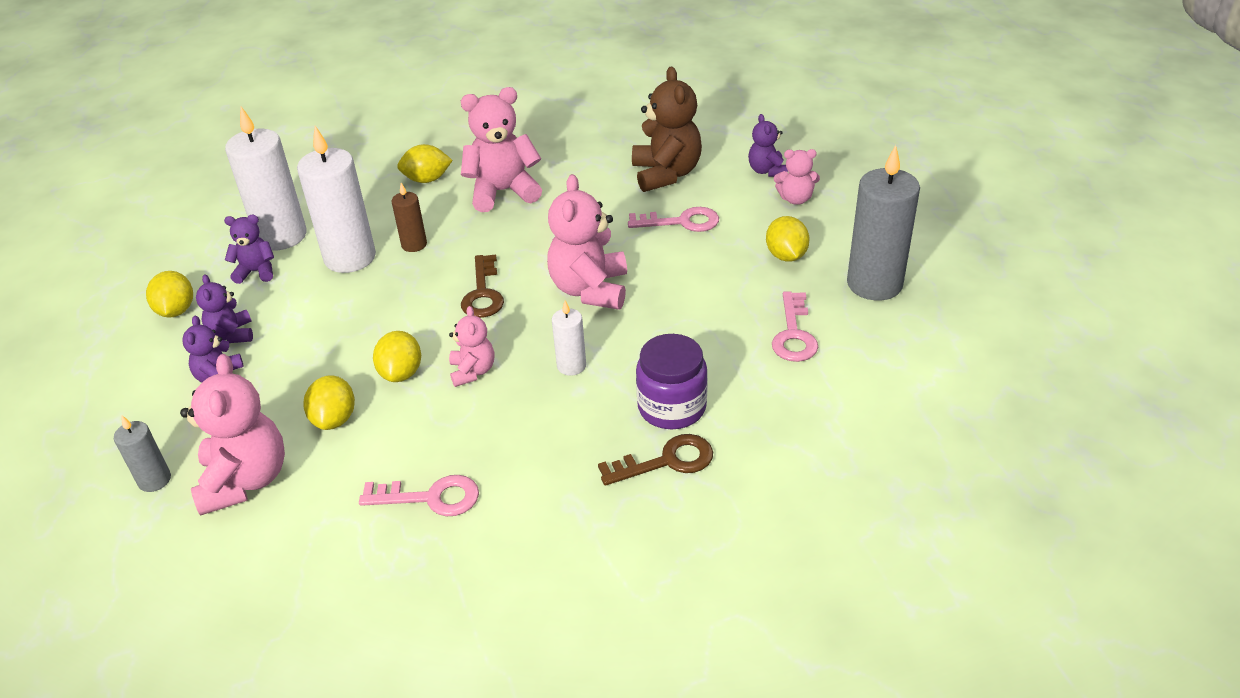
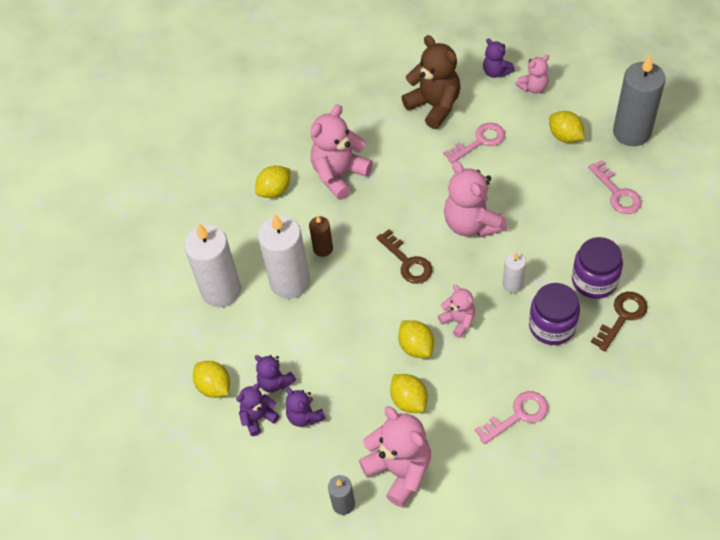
camera: 30 degrees left, 15 degrees up
purple teddy bear [224,215,274,284] -> purple teddy bear moved to [236,384,280,436]
none -> purple jar [529,283,580,345]

